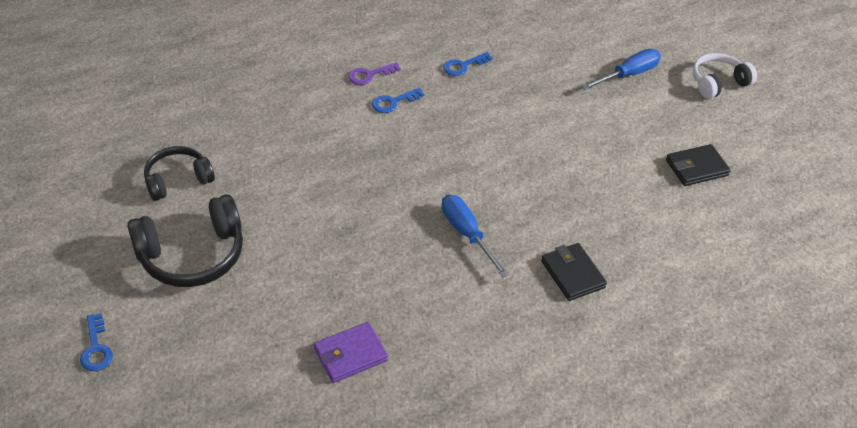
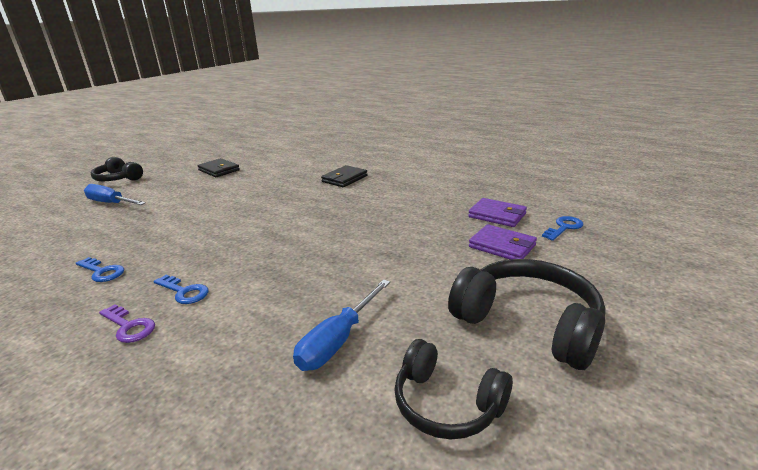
camera: 115 degrees left, 20 degrees down
blue key [80,313,113,371] -> blue key moved to [542,216,583,241]
blue screwdriver [441,195,509,277] -> blue screwdriver moved to [293,279,390,371]
white headphones [693,53,757,99] -> black headphones [91,157,143,181]
none -> purple wallet [469,224,537,259]

